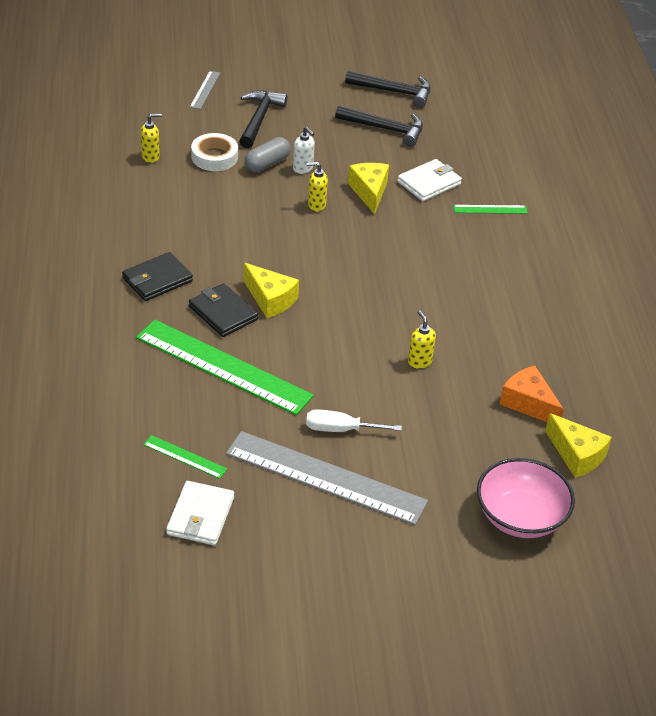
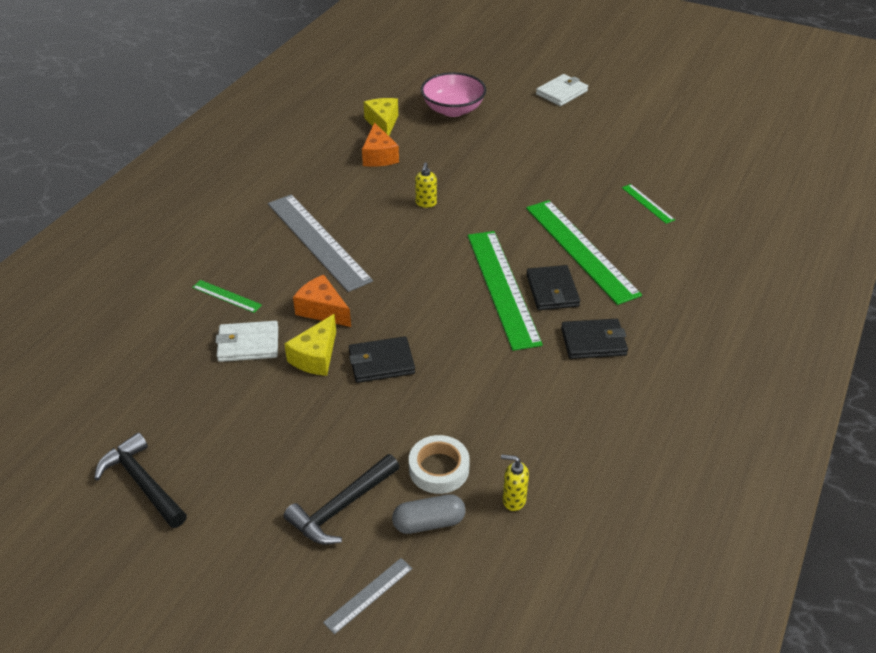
camera: 145 degrees left, 0 degrees up
white wallet [166,481,234,545] -> white wallet moved to [536,74,588,106]
grey ruler [226,431,428,525] -> grey ruler moved to [268,194,373,292]
yellow cheese [244,263,299,318] -> green ruler [468,231,543,351]
grey capsule [245,137,291,172] -> grey capsule moved to [392,494,466,534]
white soap dispenser [293,127,315,174] -> none
yellow soap dispenser [306,162,328,211] -> black wallet [349,336,415,383]
white screwdriver [306,409,402,432] -> none
black hammer [335,105,423,147] -> none
none -> orange cheese [293,275,351,327]

